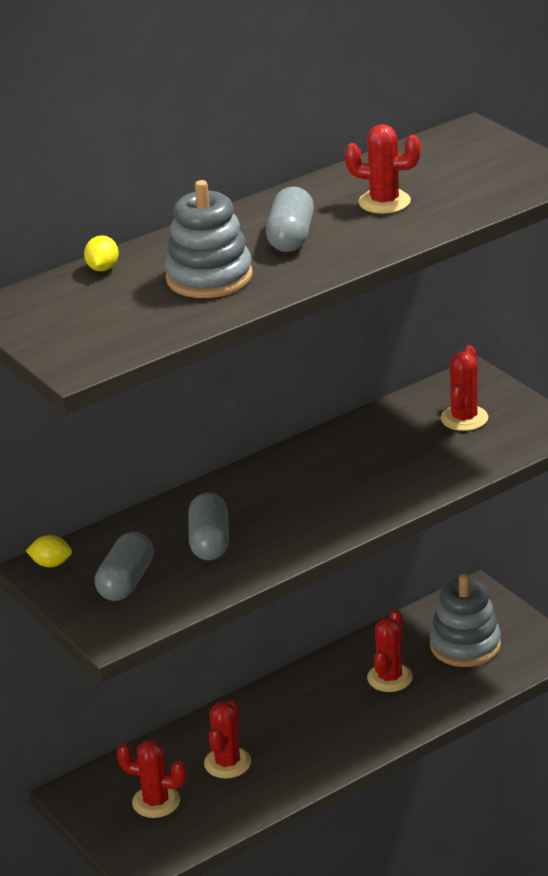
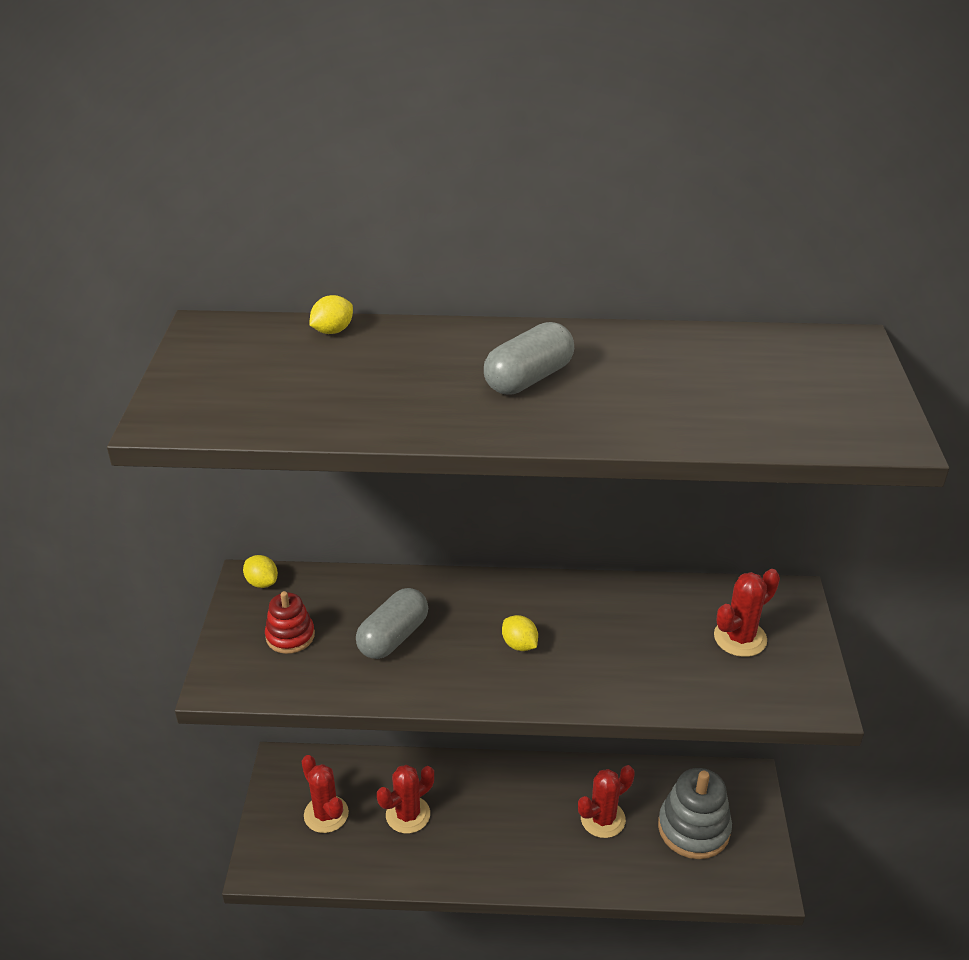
camera: 35 degrees right, 5 degrees up
grey capsule [95,532,154,601] -> red stacking toy [265,591,315,654]
grey stacking toy [165,180,253,298] -> none
red cactus [345,124,421,214] -> none
none -> yellow lemon [502,615,538,651]

